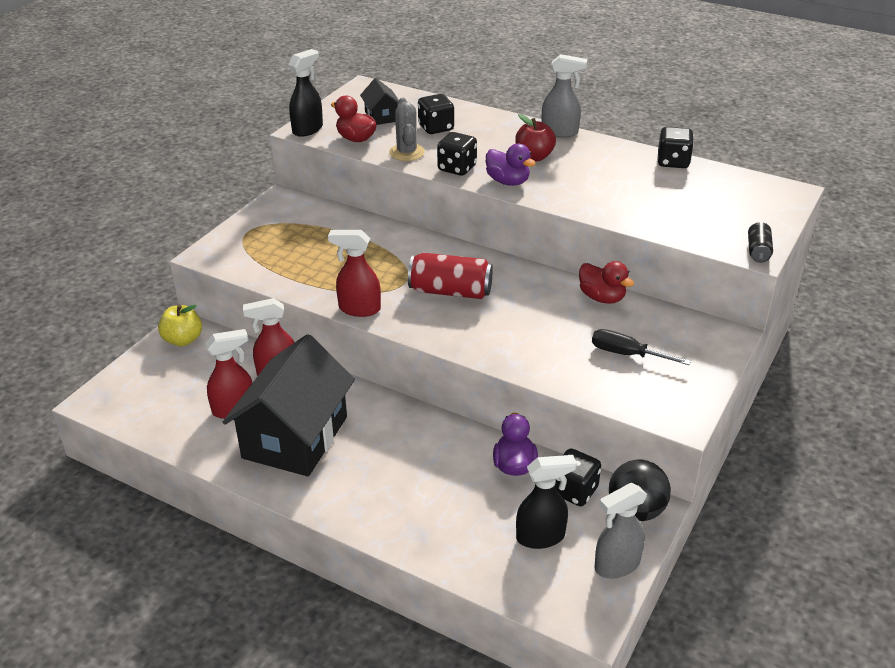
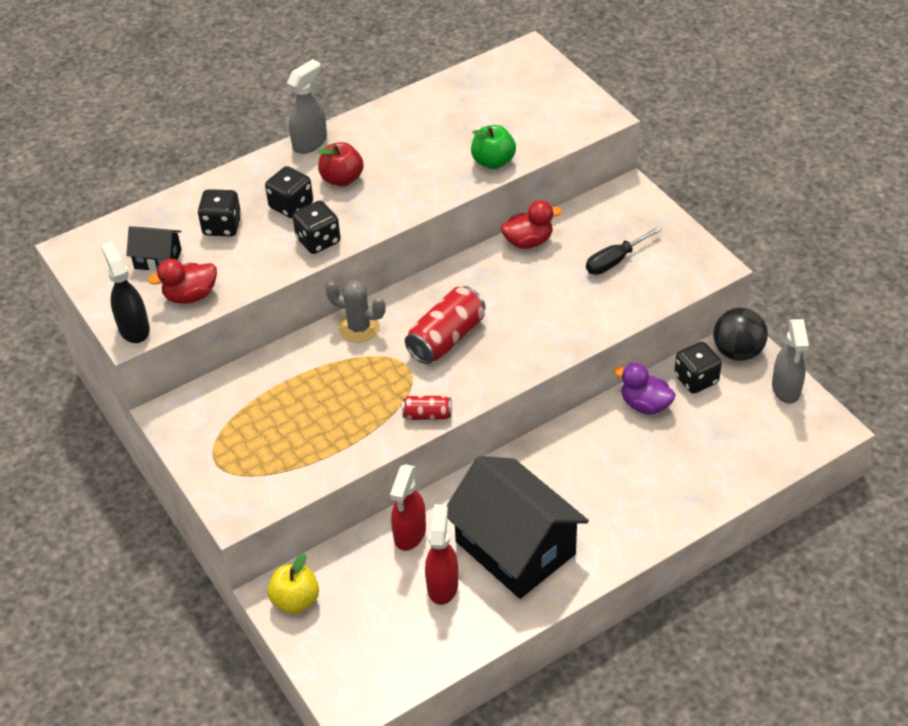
camera: 60 degrees left, 10 degrees up
red spray bottle [328,230,381,317] -> red can [402,396,451,420]
grey cactus [389,98,425,161] -> grey cactus moved to [326,280,386,343]
purple duck [486,144,536,186] -> none
black spray bottle [516,455,577,549] -> none
black dice [657,127,694,168] -> black dice moved to [265,166,313,218]
black can [748,222,773,263] -> none
none -> green apple [471,125,516,169]

